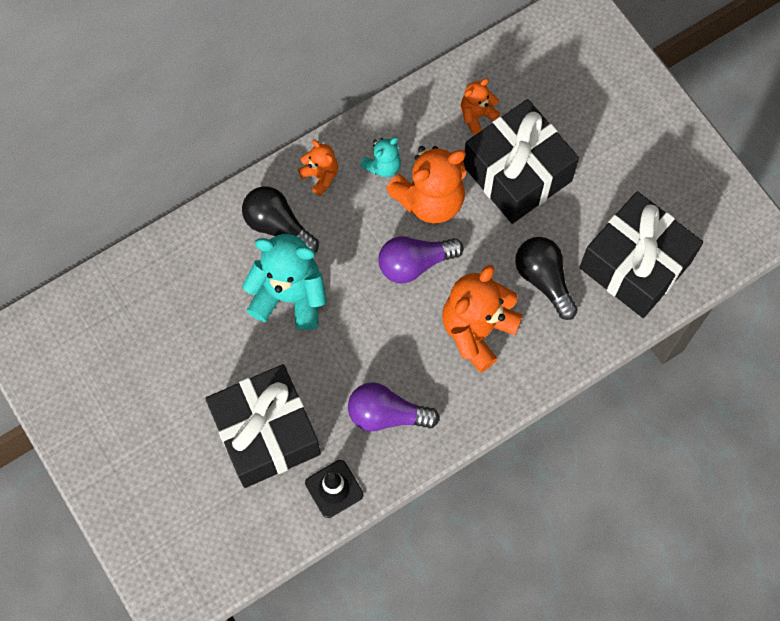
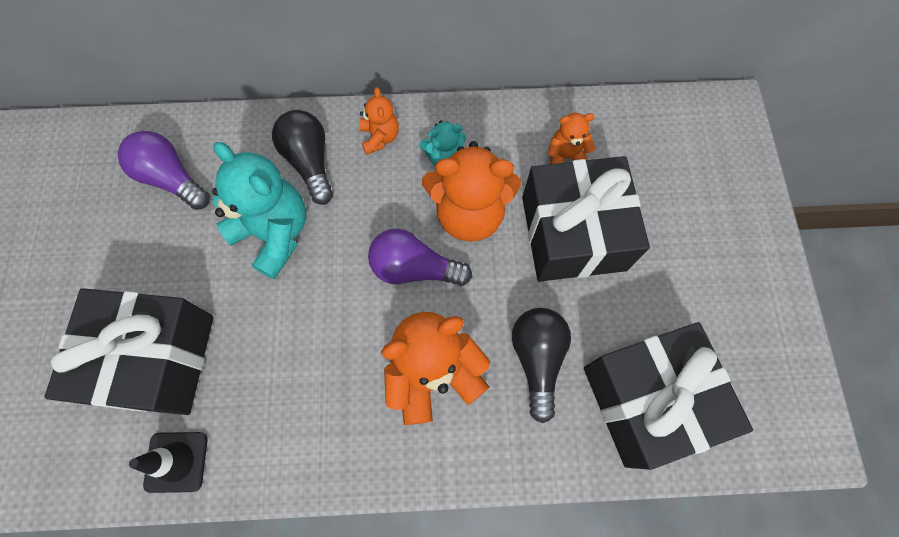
camera: 30 degrees right, 0 degrees up
purple light bulb [348,382,440,431] -> purple light bulb moved to [118,131,210,210]

